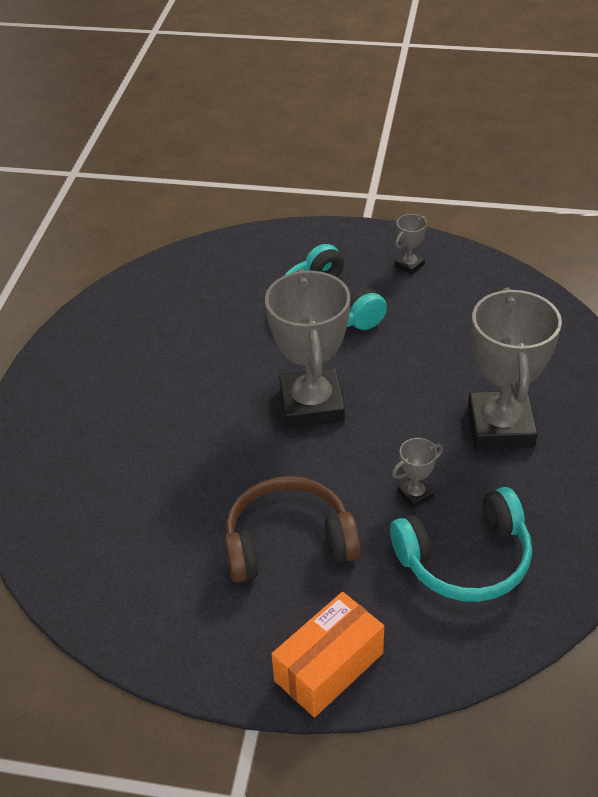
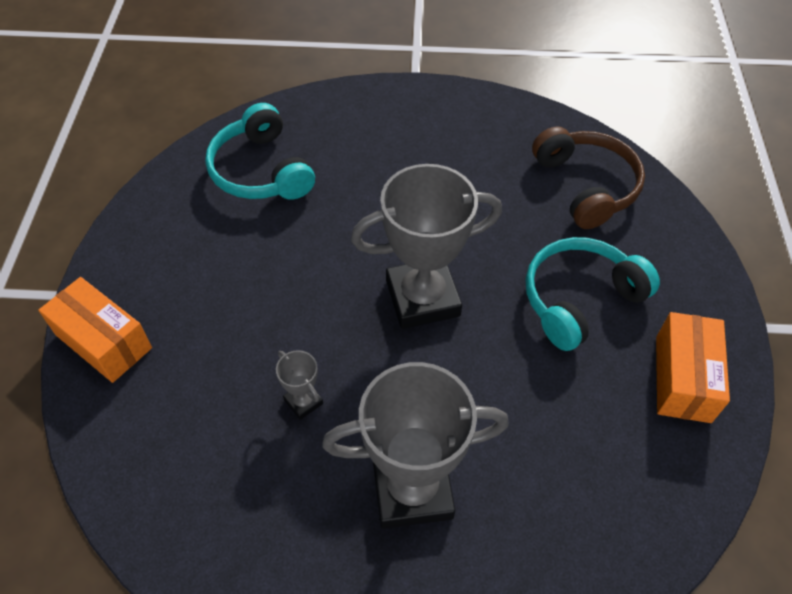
camera: 80 degrees right, 10 degrees up
brown headphones [225,476,360,582] -> brown headphones moved to [532,126,645,229]
turquoise headphones [390,487,532,602] -> turquoise headphones moved to [205,103,315,200]
grey trophy [395,214,427,275] -> orange box [656,312,730,423]

